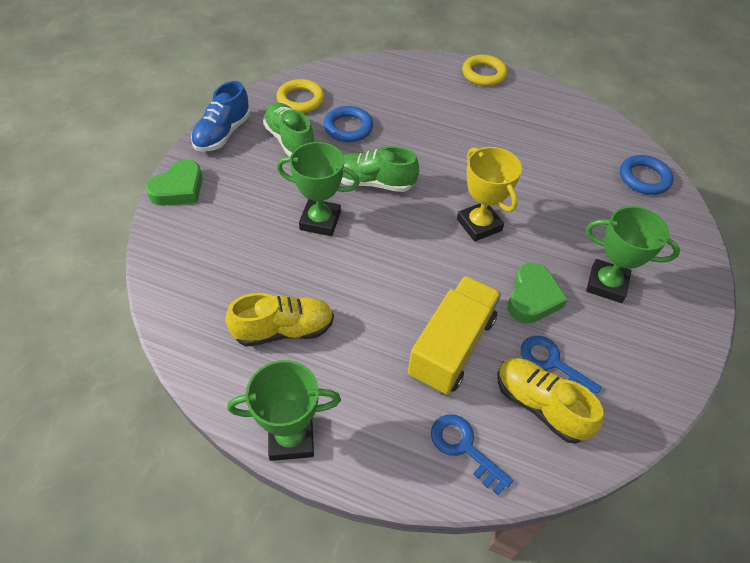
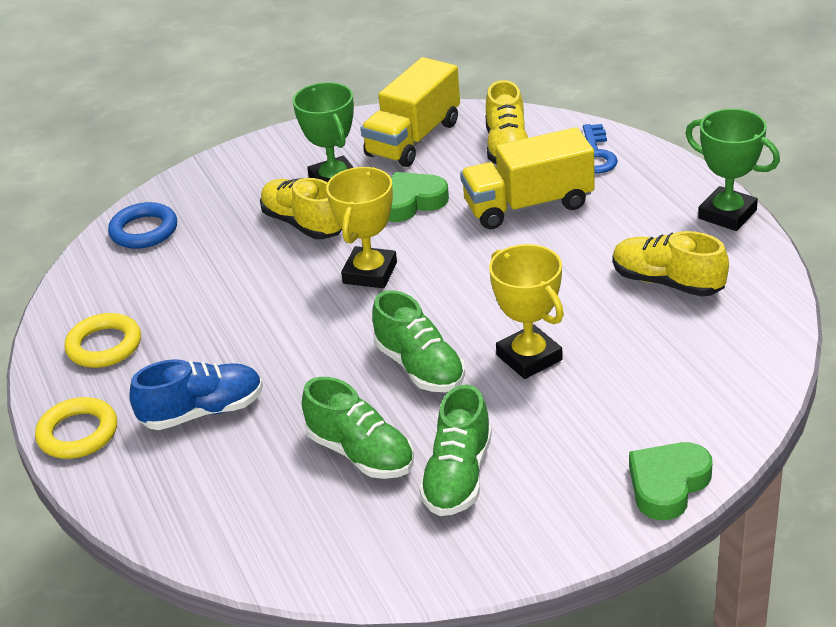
camera: 130 degrees left, 15 degrees down
green heart [145,160,203,206] -> green heart turned 45 degrees counterclockwise [629,442,713,520]
blue shoe [191,81,251,152] -> blue shoe moved to [130,359,263,430]
yellow ring [276,79,324,113] -> yellow ring moved to [64,313,141,368]
green trophy [277,142,360,236] -> yellow trophy [489,244,564,379]
blue ring [324,106,373,142] -> green shoe [302,377,414,479]
blue key [521,336,601,394] -> none
none -> yellow shoe [260,178,342,239]
none -> yellow truck [361,57,460,167]

